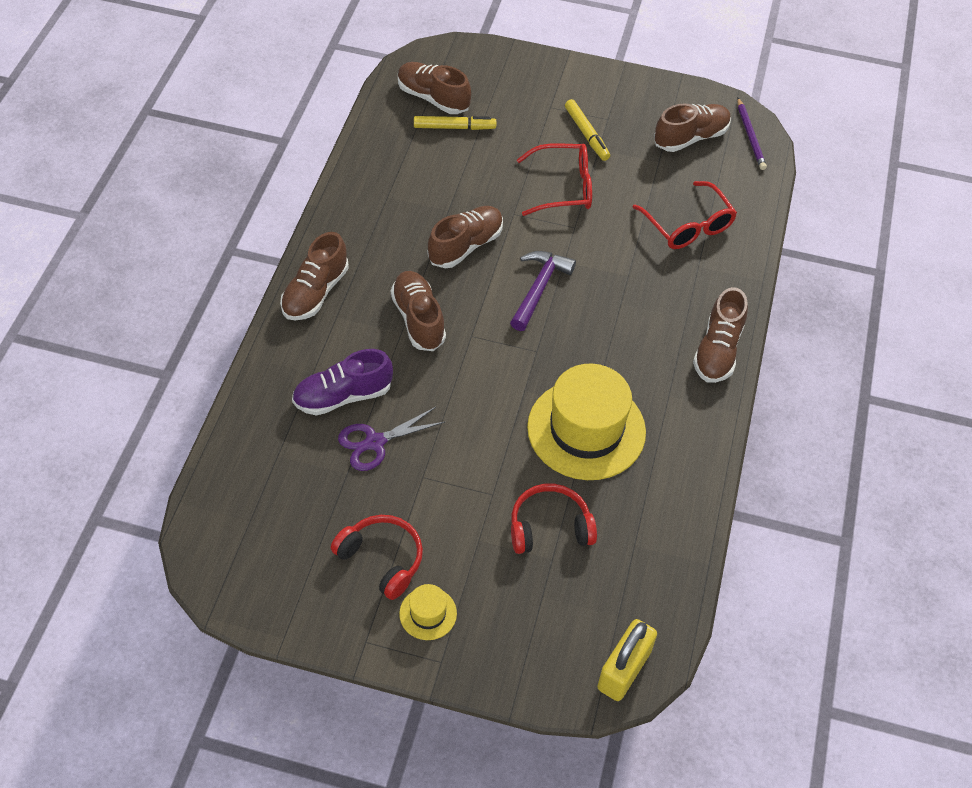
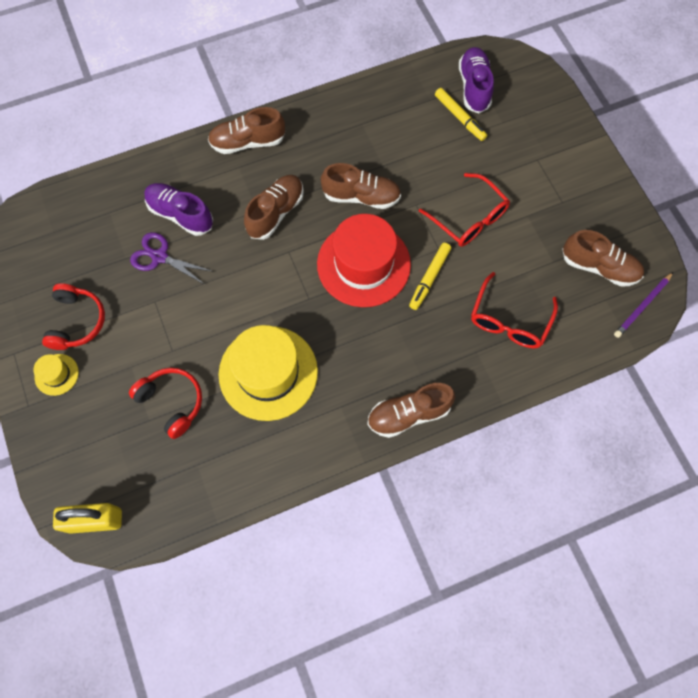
camera: 55 degrees right, 15 degrees up
brown shoe [398,62,471,114] -> purple shoe [459,47,494,113]
purple hammer [510,251,576,331] -> red hat [317,214,411,307]
yellow marker [565,99,610,161] -> yellow marker moved to [409,243,451,310]

